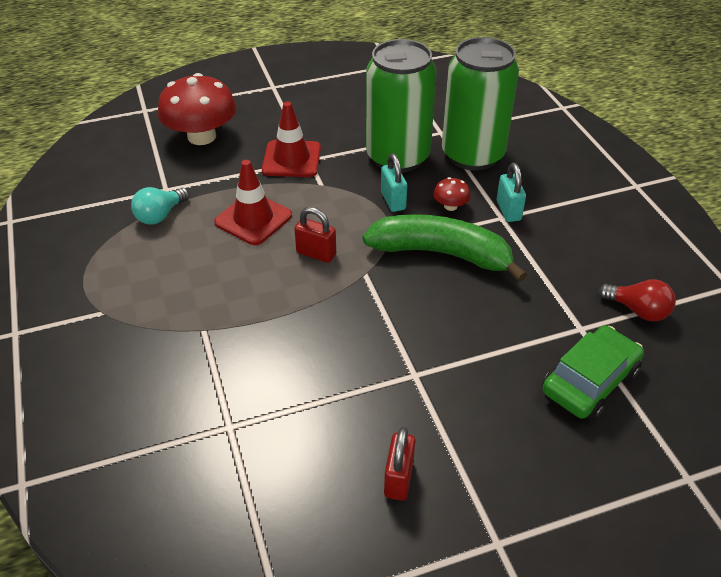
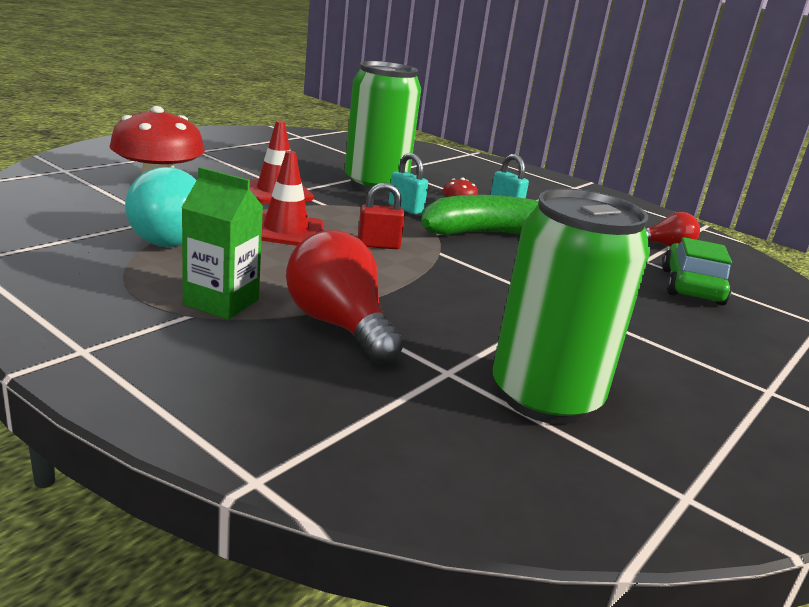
camera: 35 degrees left, 20 degrees down
turquoise light bulb [131,187,189,225] -> turquoise light bulb [125,167,197,247], size x1.69
red padlock [384,427,416,501] -> none
green can [442,37,519,171] -> green can moved to [493,188,650,424]
none -> green carton [181,167,263,320]
none -> red light bulb [286,230,403,364]

